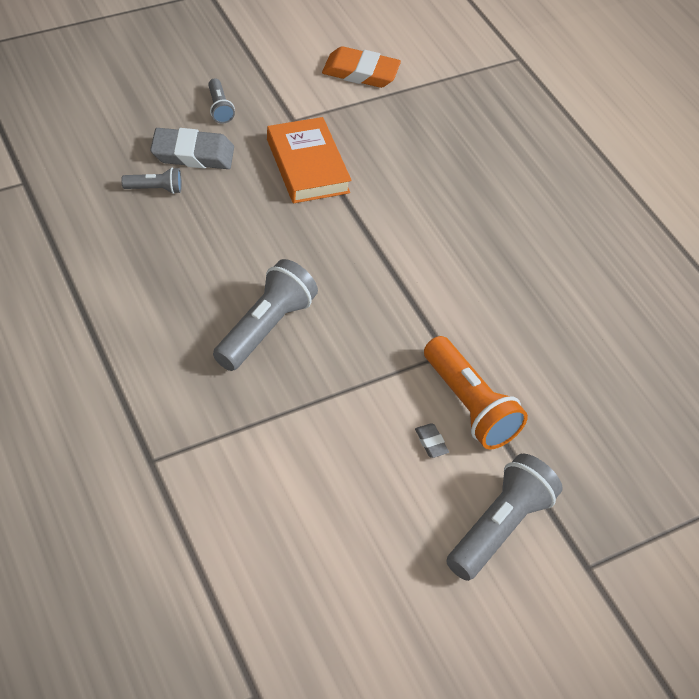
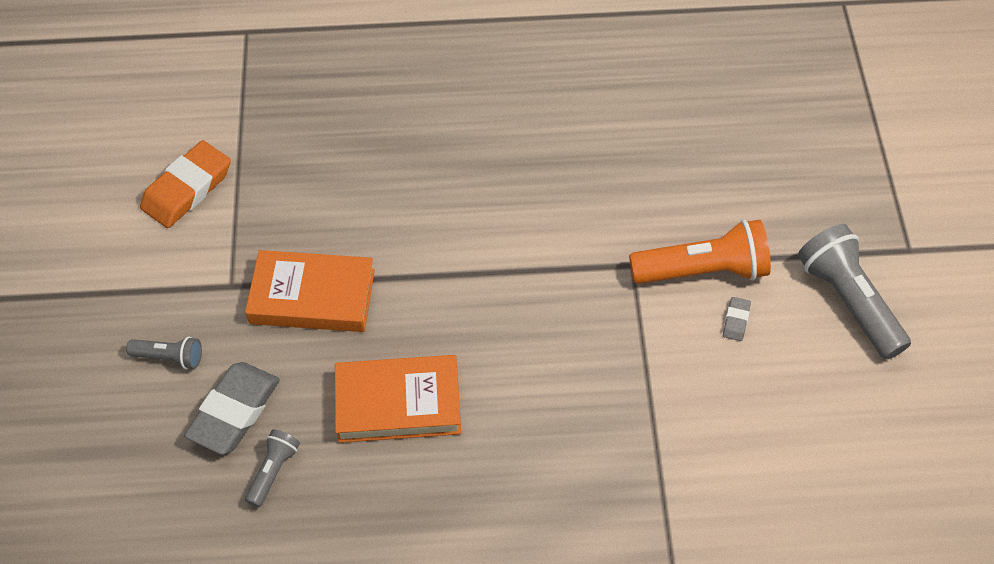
camera: 60 degrees left, 5 degrees up
grey flashlight [213,259,318,371] -> none
grey eraser [415,423,449,458] -> grey eraser turned 75 degrees counterclockwise [723,297,751,341]
none -> orange book [335,355,461,443]

